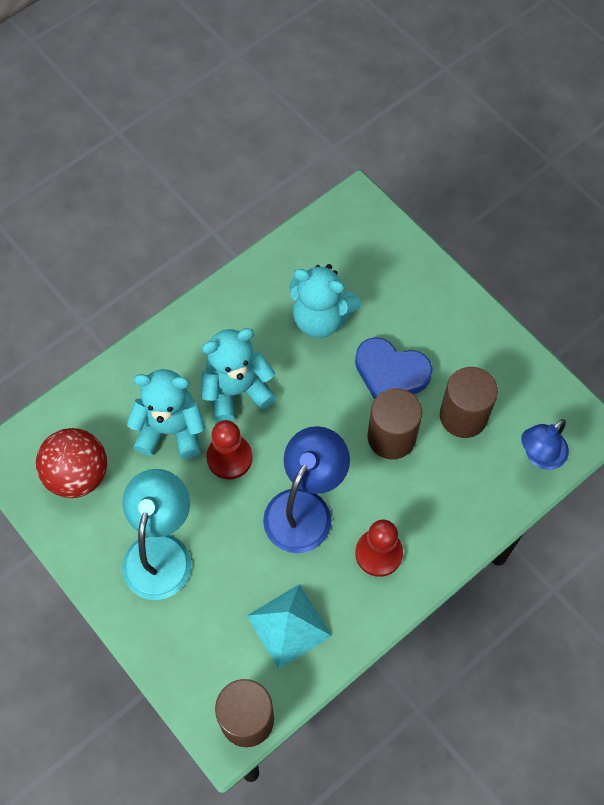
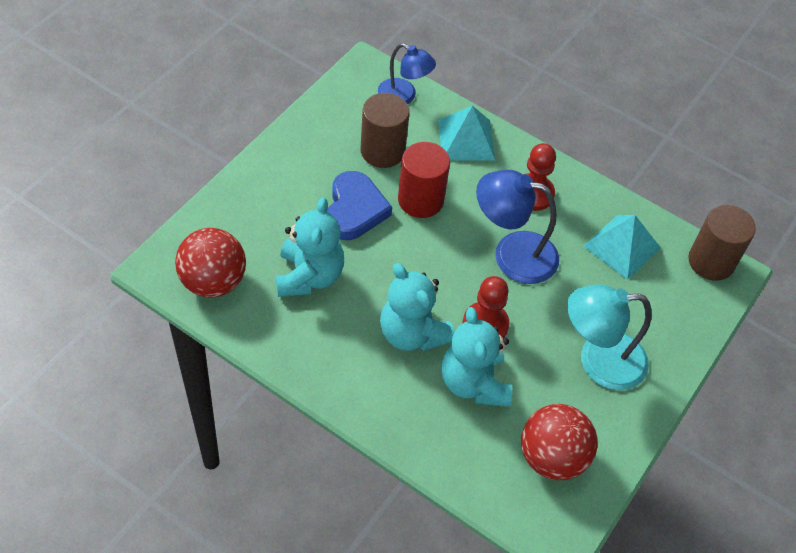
camera: 110 degrees left, 10 degrees down
brown cylinder [367,388,422,459] -> red cylinder [398,142,450,218]
none -> red ball [175,228,246,297]
none -> turquoise pyramid [438,106,495,161]

